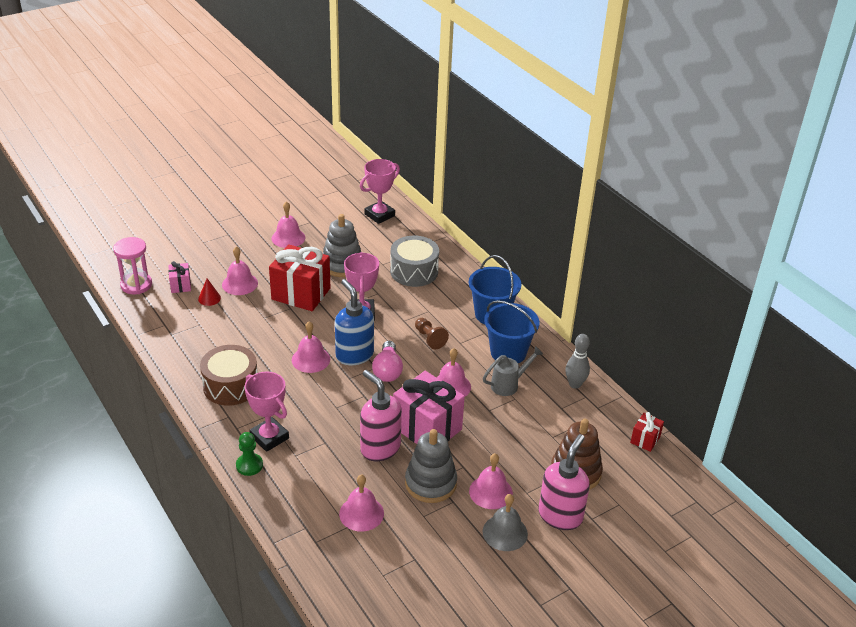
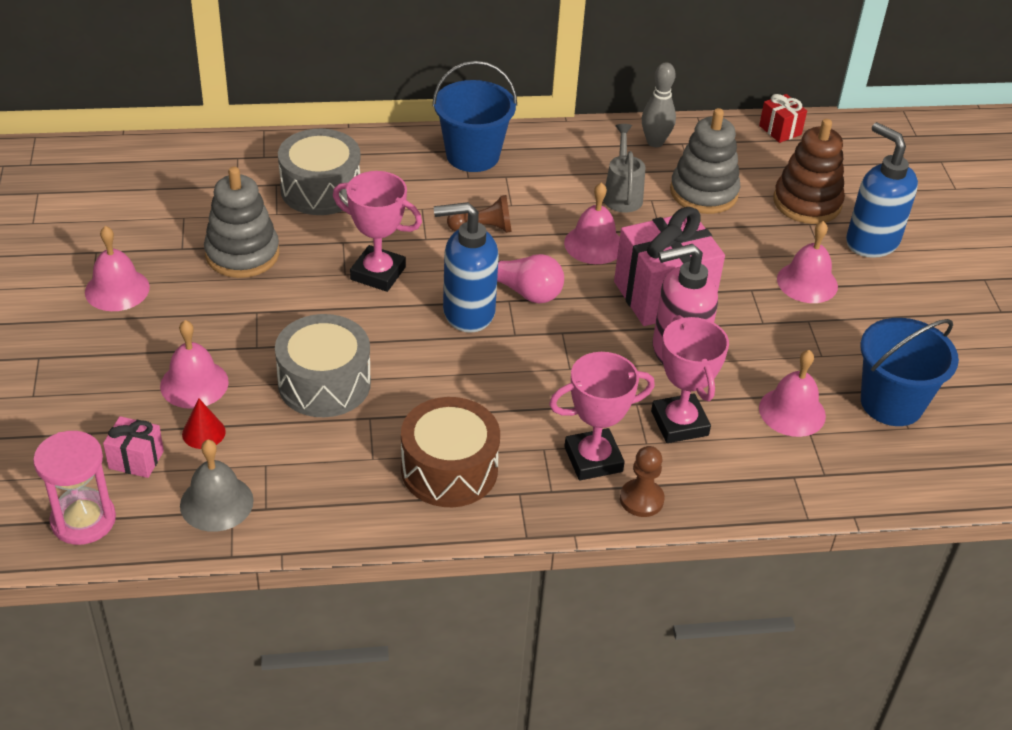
camera: 65 degrees left, 5 degrees up
green pawn [236,432,263,476] -> brown pawn [620,446,665,517]
red gift [269,244,331,311] -> none
pink bell [292,321,330,373] -> none
pink trophy [360,159,400,224] -> pink trophy moved to [651,315,729,443]
grey stacking toy [405,429,457,503] -> grey stacking toy moved to [670,108,740,214]
grey bell [483,494,528,551] -> grey bell moved to [180,440,254,532]
blue bucket [484,300,539,363] -> blue bucket moved to [860,318,959,426]
pink soap dispenser [539,434,590,530] -> blue soap dispenser [846,122,918,258]
none -> grey drum [275,314,371,417]

